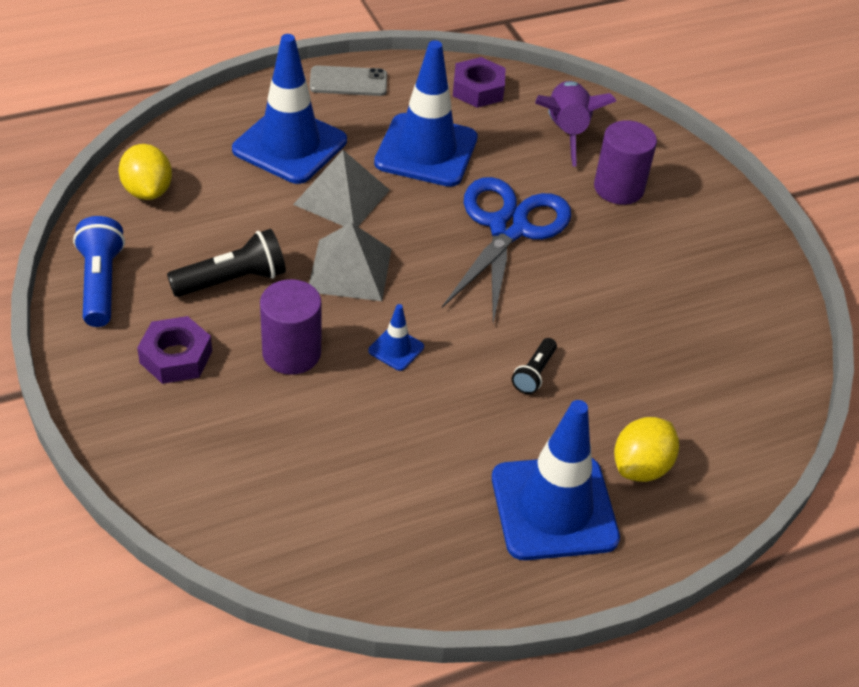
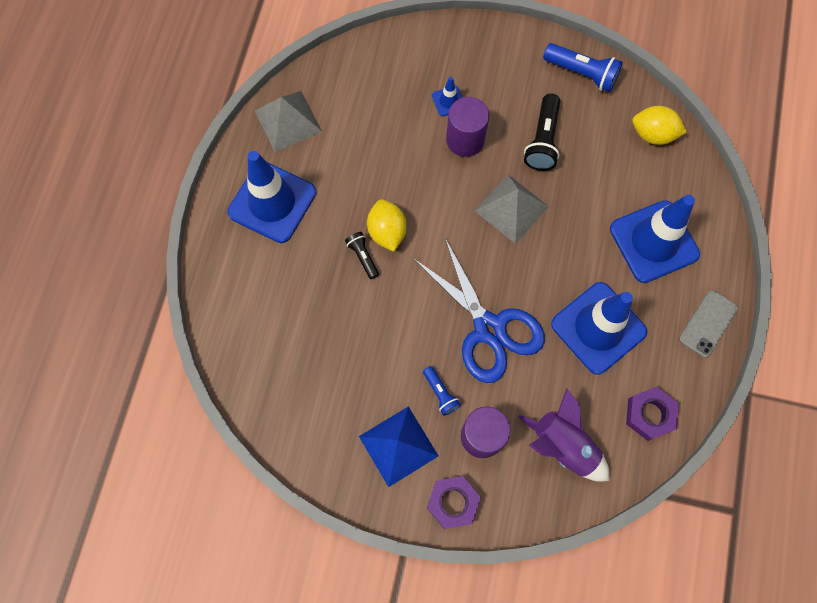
camera: 130 degrees right, 25 degrees up
purple nut [137,316,212,384] -> purple nut moved to [427,476,481,529]
grey pyramid [293,150,390,227] -> grey pyramid moved to [255,91,322,152]
blue traffic cone [368,304,424,371] -> blue traffic cone moved to [432,77,463,116]
yellow lemon [614,417,679,482] -> yellow lemon moved to [367,199,407,252]
none -> blue pyramid [359,406,438,487]
none -> blue flashlight [423,366,461,415]

